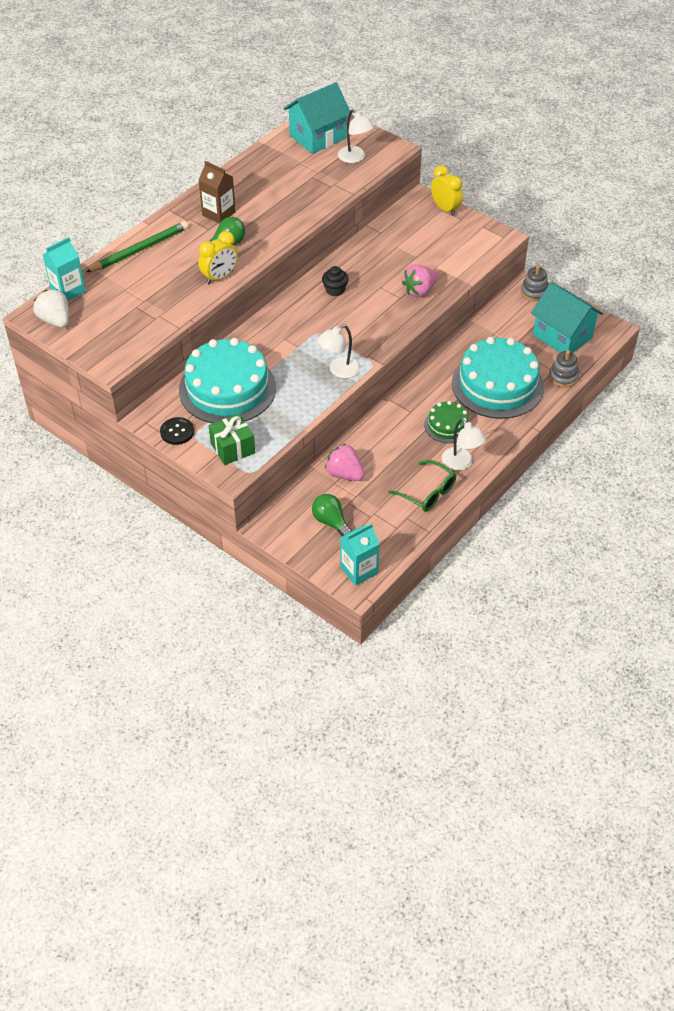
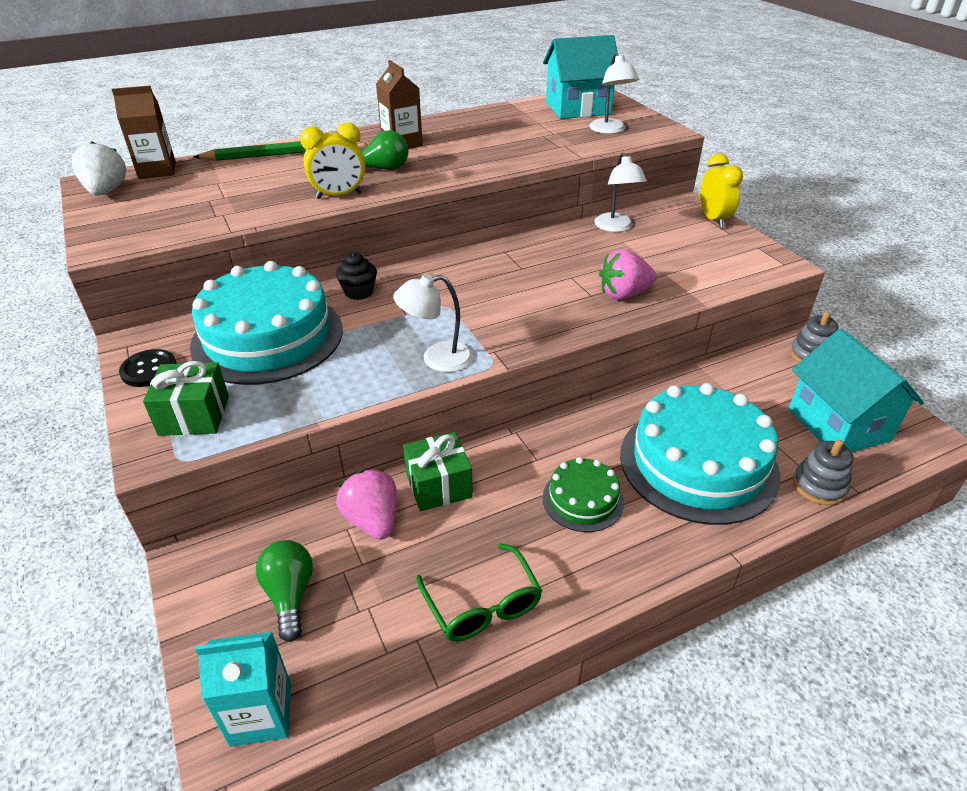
camera: 25 degrees right, 10 degrees down
turquoise carton [43,237,86,301] -> brown carton [112,86,176,179]
black cupcake [322,266,349,296] -> black cupcake moved to [336,252,377,300]
white lamp [442,419,486,471] -> white lamp moved to [594,153,647,232]
none -> green gift [403,432,473,511]

